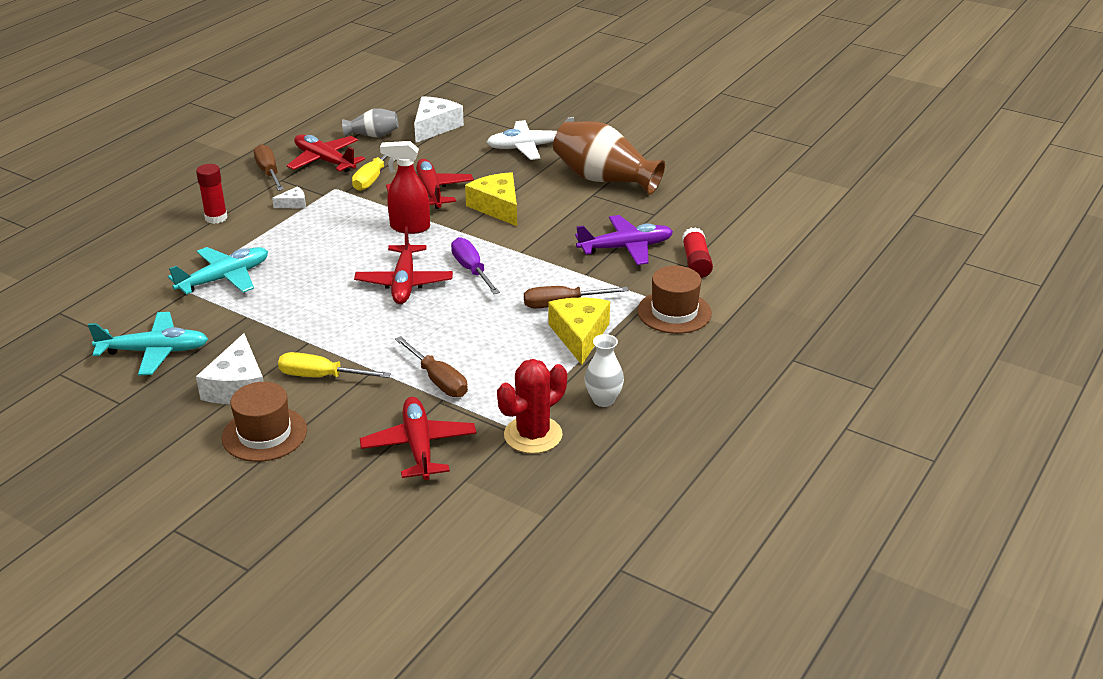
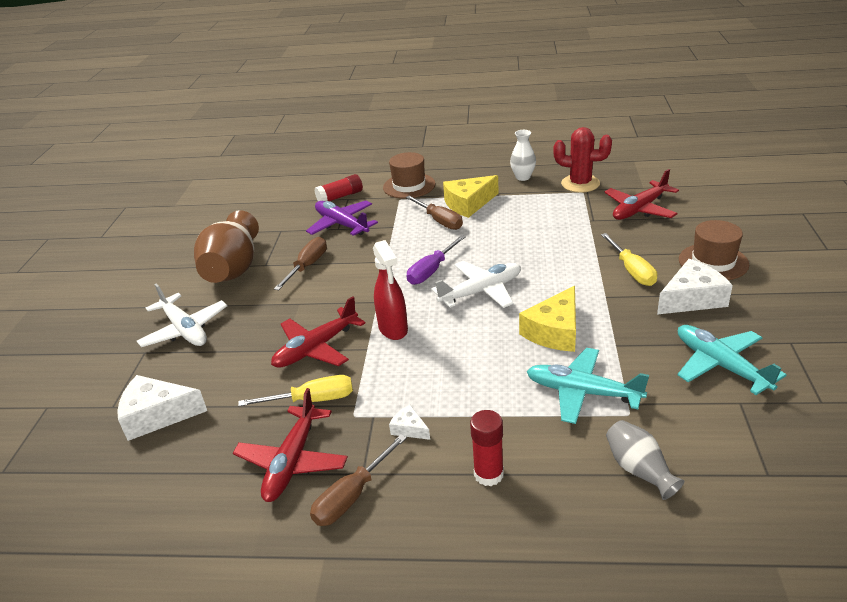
camera: 115 degrees left, 0 degrees up
grey vase [342,108,399,137] -> grey vase moved to [606,420,684,500]
red plane [354,227,453,304] -> white plane [431,261,521,308]
brown screwdriver [395,336,468,397] -> brown screwdriver moved to [274,237,327,290]
yellow cheese [465,172,517,226] -> yellow cheese moved to [519,286,576,352]

